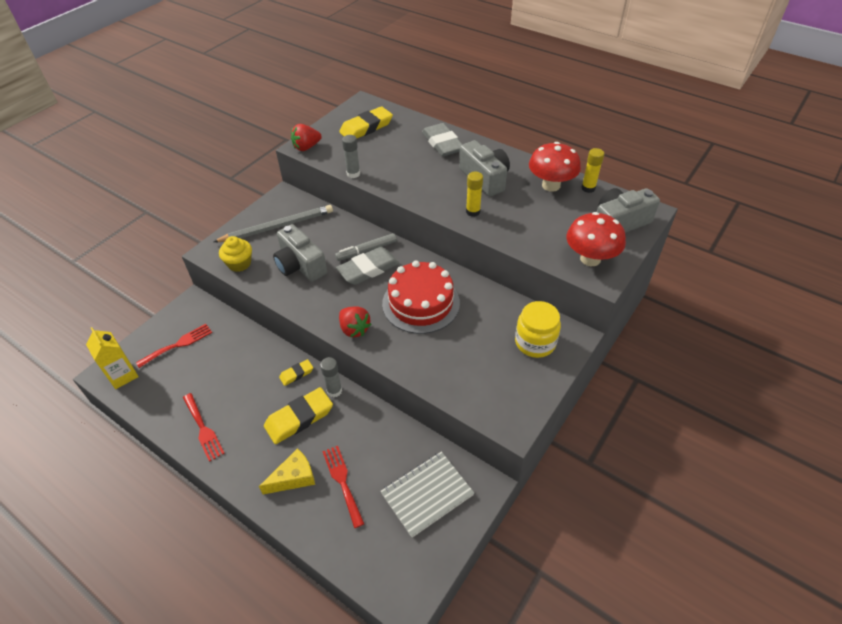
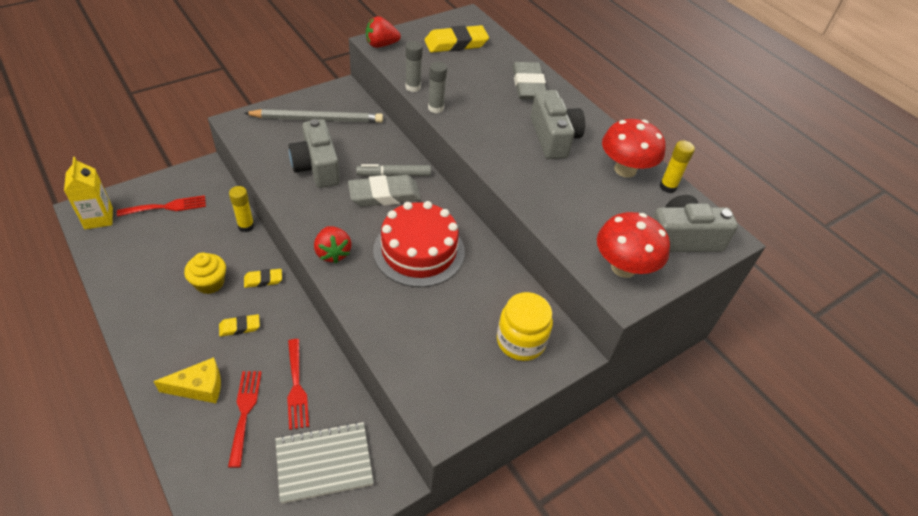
camera: 15 degrees right, 0 degrees up
red fork [183,393,225,462] -> red fork moved to [287,339,309,430]
yellow cupcake [219,236,252,272] -> yellow cupcake moved to [184,253,226,294]
yellow eraser [264,387,333,444] -> yellow eraser [219,314,260,337], size x0.52
grey glue stick [320,357,342,397] -> grey glue stick moved to [428,62,447,113]
yellow glue stick [466,172,483,217] -> yellow glue stick moved to [229,186,254,232]

